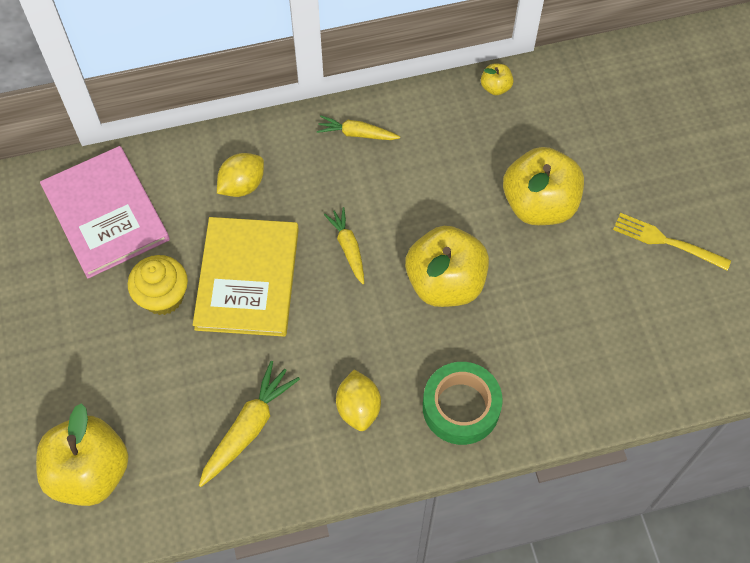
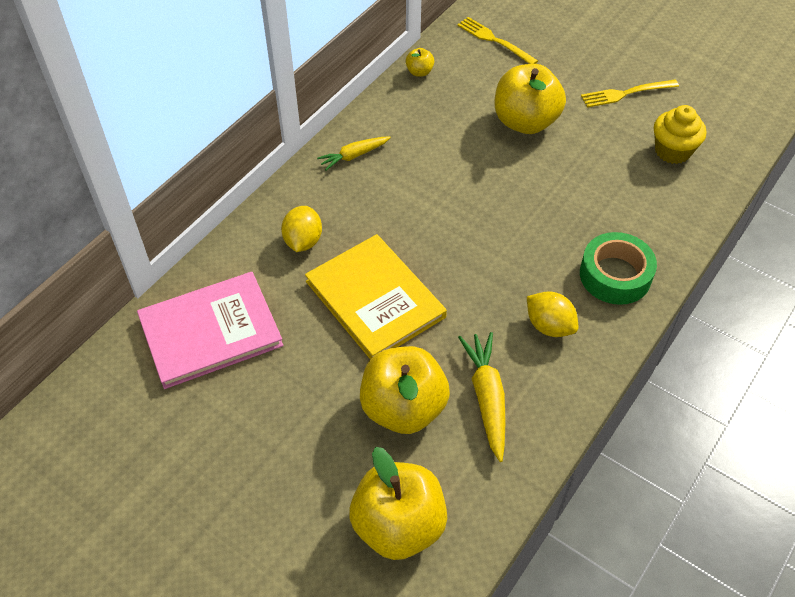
camera: 40 degrees left, 10 degrees down
pink book [40,146,170,279] -> pink book turned 45 degrees counterclockwise [137,272,283,389]
yellow cupcake [128,255,188,315] -> yellow cupcake moved to [654,105,706,164]
yellow carrot [324,207,364,284] -> none
yellow apple [405,226,489,307] -> yellow apple moved to [360,346,450,434]
none -> yellow fork [457,17,538,64]

